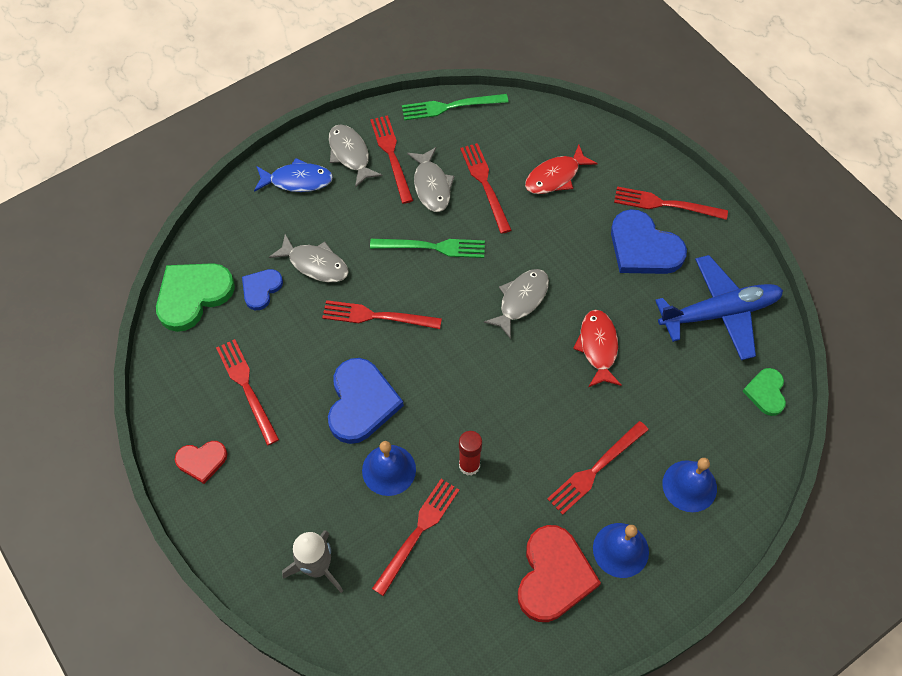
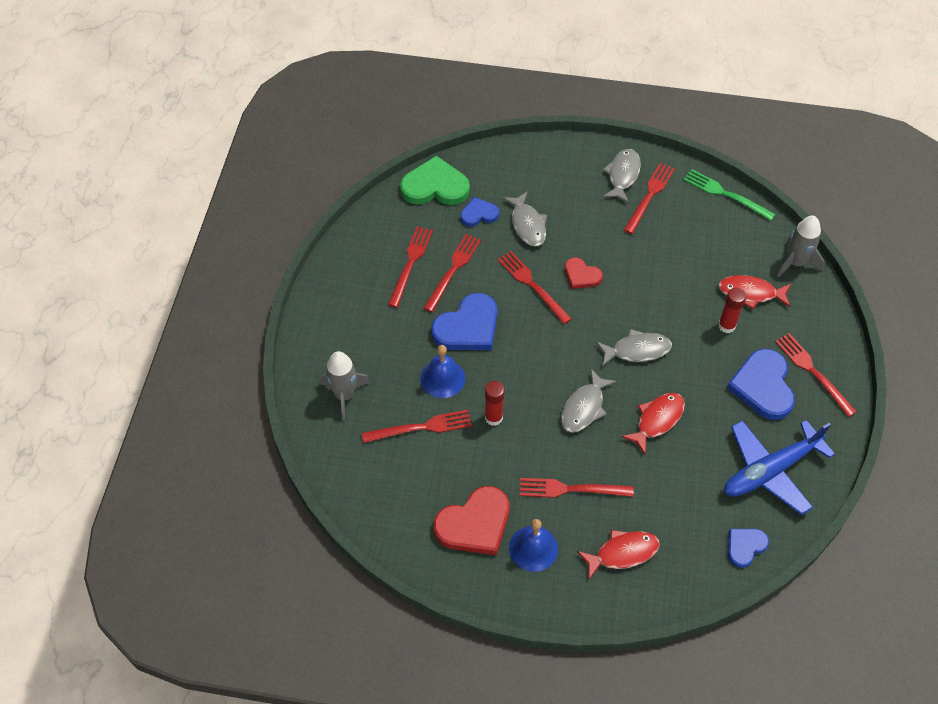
camera: 45 degrees right, 5 degrees down
red heart [175,441,227,484] -> red heart moved to [565,257,603,289]
blue fish [254,158,333,192] -> none
green fork [370,239,485,258] -> none
grey fish [407,147,454,212] -> grey fish moved to [561,369,616,433]
red fork [460,143,511,234] -> red fork moved to [423,234,481,312]
blue plane [655,255,783,360] -> blue plane turned 120 degrees clockwise [724,420,835,515]
blue bell [662,458,717,512] -> red fish [577,530,660,579]
green heart [742,368,786,416] -> blue heart [728,529,769,568]
none -> red glue stick [718,288,746,333]
none -> grey rocket [777,216,825,277]

